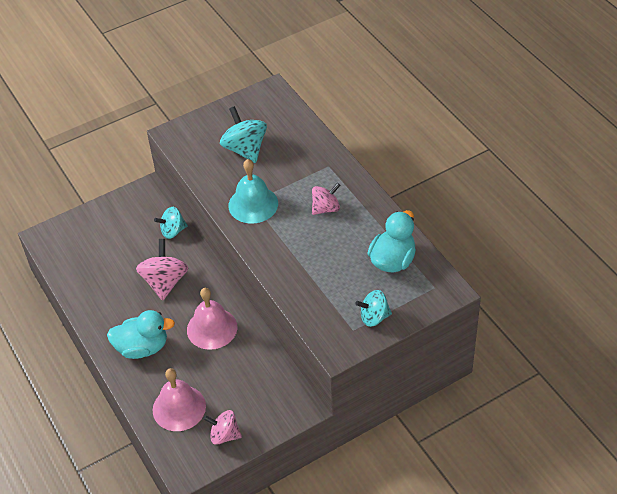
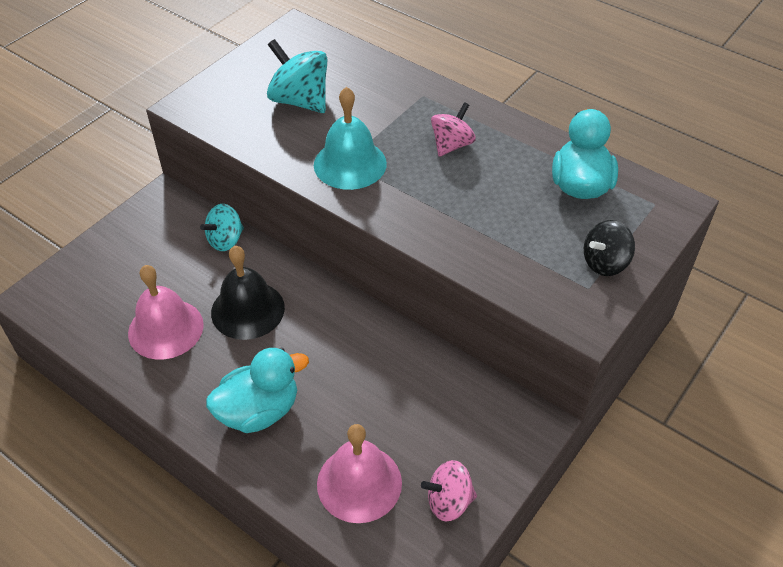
camera: 25 degrees left, 0 degrees up
pink spinning top [136,239,188,301] -> black bell [211,246,285,340]
pink bell [187,288,237,350] -> pink bell moved to [128,265,204,360]
turquoise spinning top [355,290,392,327] -> black spinning top [584,220,635,276]

